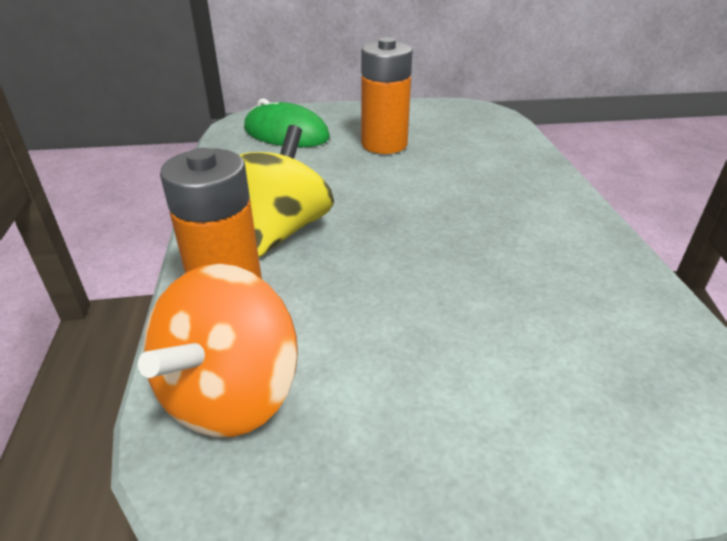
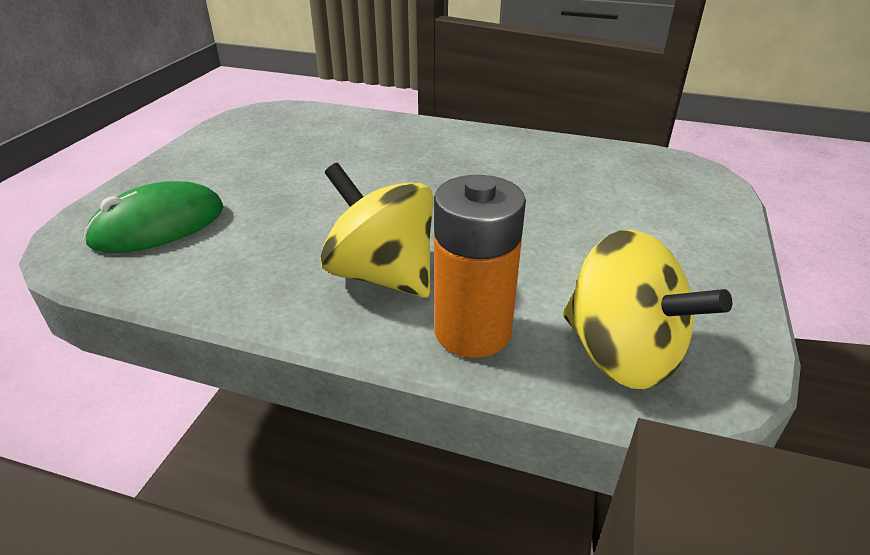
camera: 65 degrees left, 0 degrees up
orange spinning top [138,264,298,437] -> yellow spinning top [563,230,732,389]
orange battery [361,37,413,154] -> none

